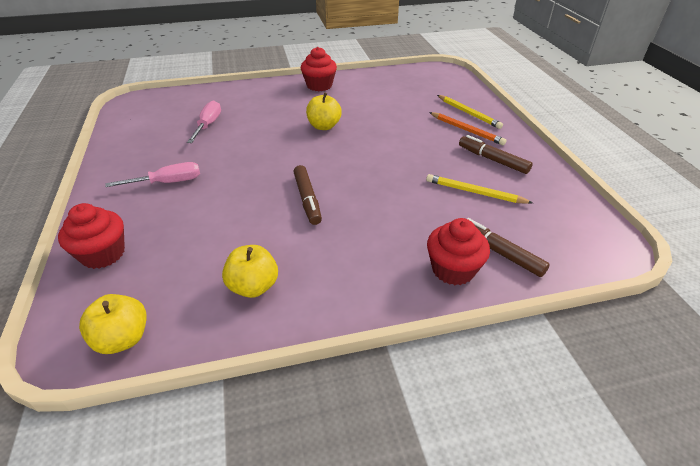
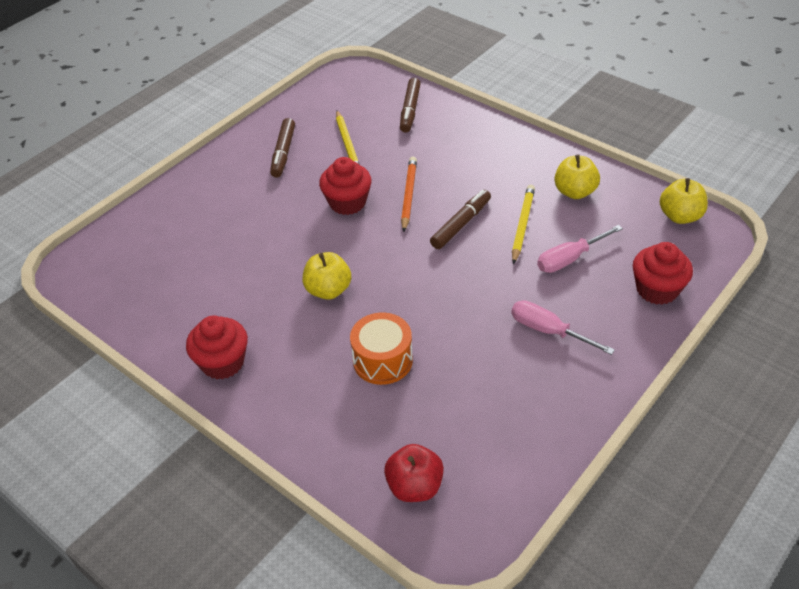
camera: 125 degrees left, 5 degrees up
pink screwdriver [187,100,221,143] -> pink screwdriver moved to [537,225,623,273]
red cupcake [427,218,490,285] -> red cupcake moved to [319,157,372,215]
orange pencil [429,112,507,145] -> orange pencil moved to [401,157,417,232]
yellow pencil [437,95,503,129] -> yellow pencil moved to [512,185,535,264]
none -> orange drum [350,312,413,385]
none -> red apple [384,444,444,502]

